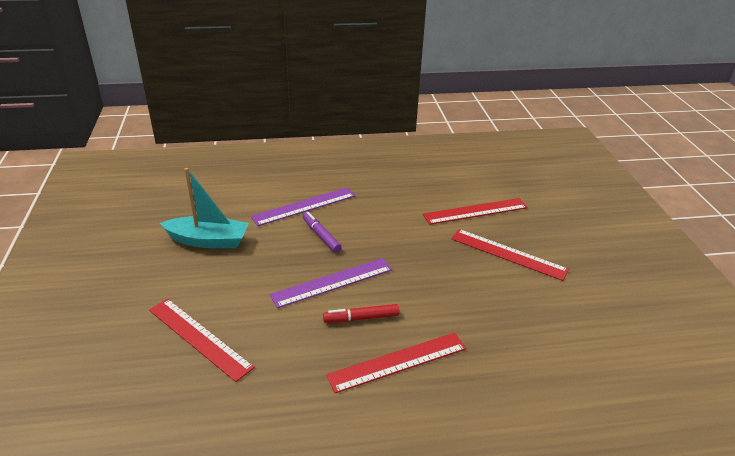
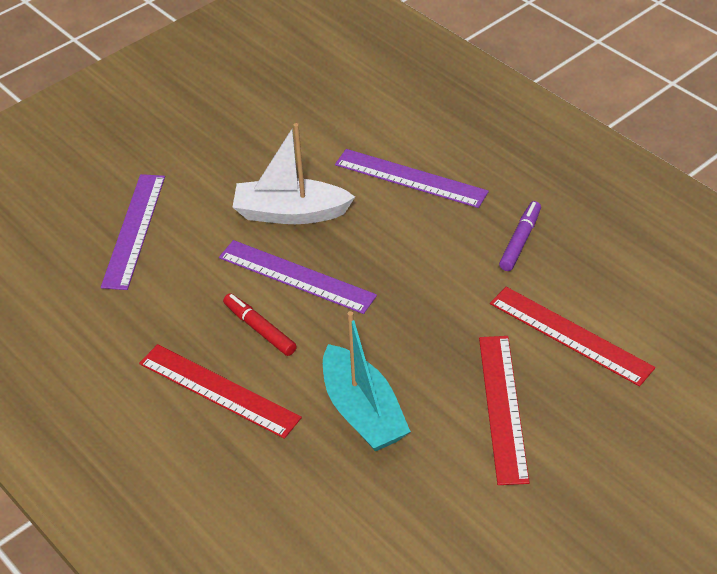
camera: 60 degrees right, 10 degrees up
red ruler [149,299,255,382] -> purple ruler [101,174,165,290]
turquoise boat [160,168,249,248] -> turquoise boat moved to [323,311,411,452]
purple marker [302,212,342,253] -> purple marker moved to [499,201,541,271]
none -> white boat [232,123,355,224]

